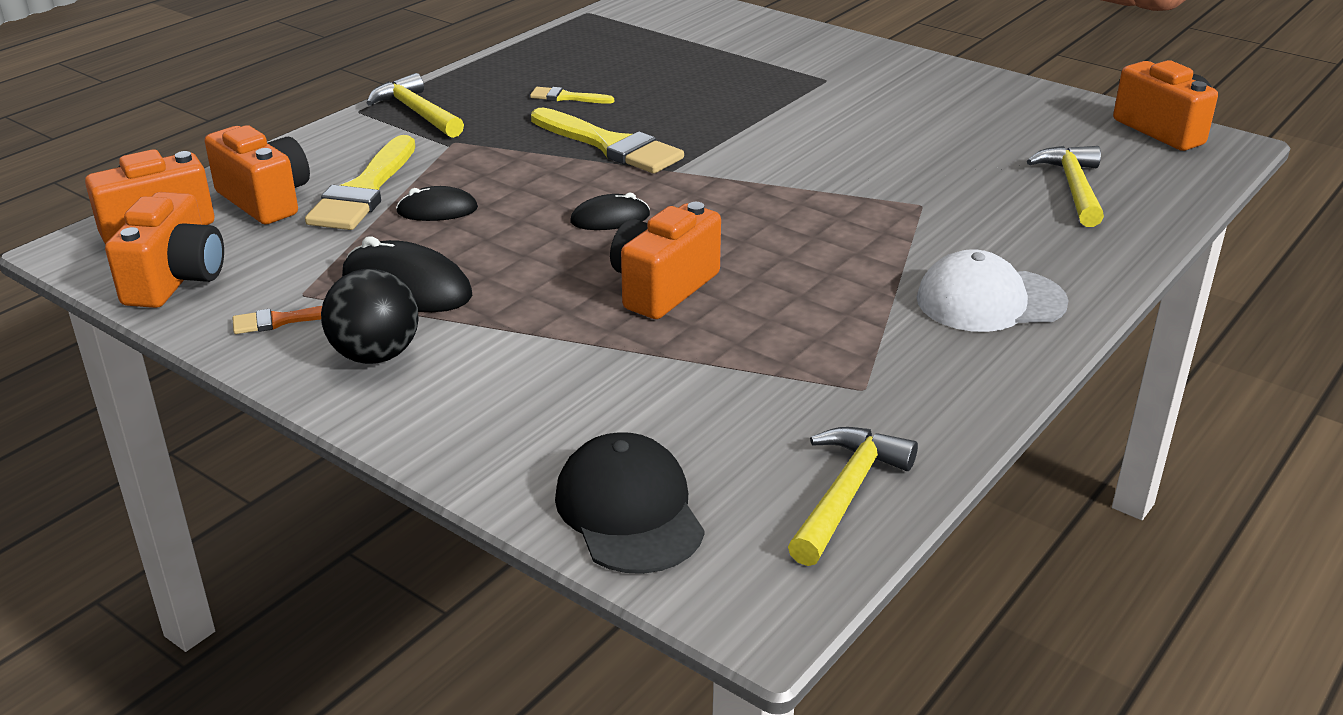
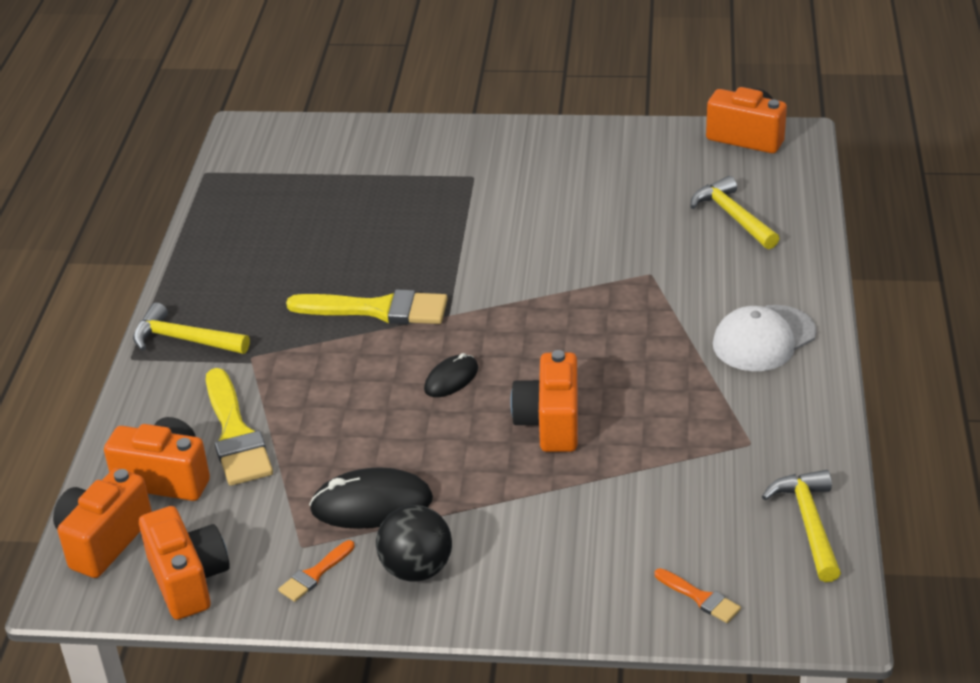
camera: 30 degrees left, 5 degrees up
black mouse [396,186,478,221] -> none
yellow brush [530,87,614,104] -> none
black cap [555,432,704,574] -> orange brush [655,568,741,623]

